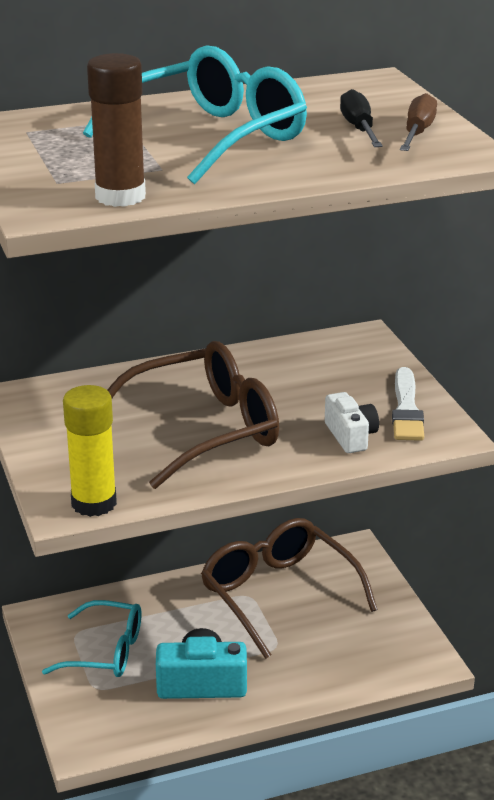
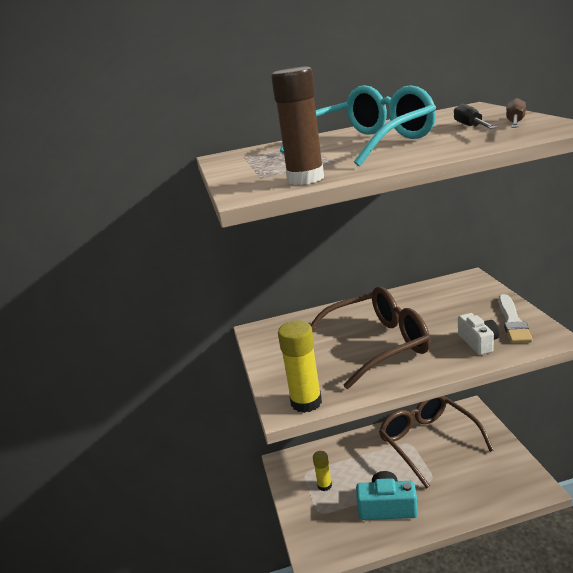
camera: 10 degrees right, 5 degrees down
turquoise glasses [42,600,141,677] -> yellow glue stick [313,451,332,491]

